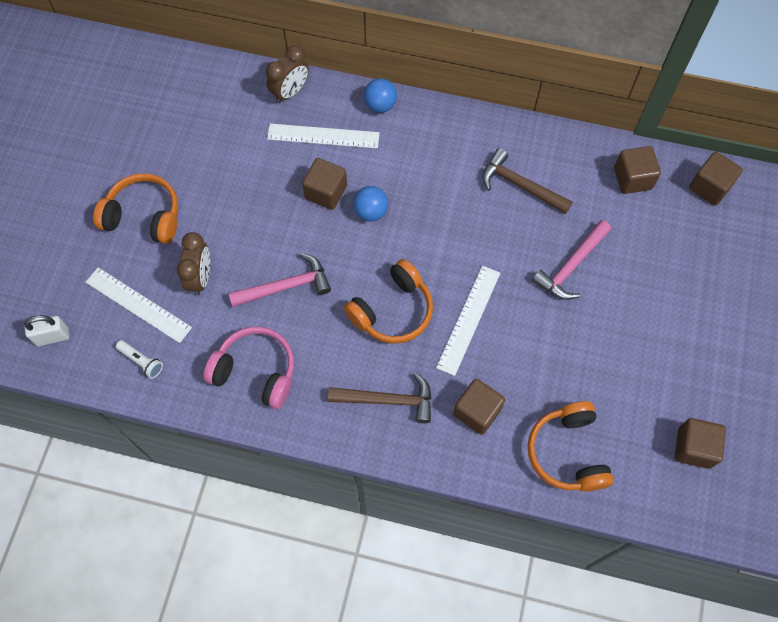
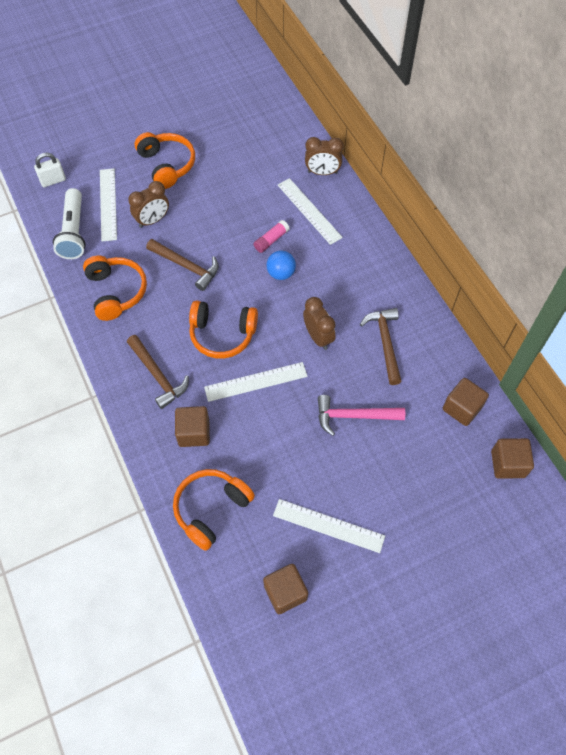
camera: 50 degrees right, 5 degrees down
white padlock [24,315,70,346] -> white padlock turned 60 degrees counterclockwise [34,153,66,187]
white flashlight [116,340,163,379] -> white flashlight [53,188,86,259], size x2.00
pink headphones [203,327,294,409] -> orange headphones [83,256,147,321]
pink hammer [228,253,331,307] -> brown hammer [146,239,219,291]
brown cube [302,158,347,210] -> pink glue stick [253,220,290,253]
blue ball [364,78,397,113] -> none
none -> white ruler [273,499,385,553]
none -> brown clock [303,297,336,350]

